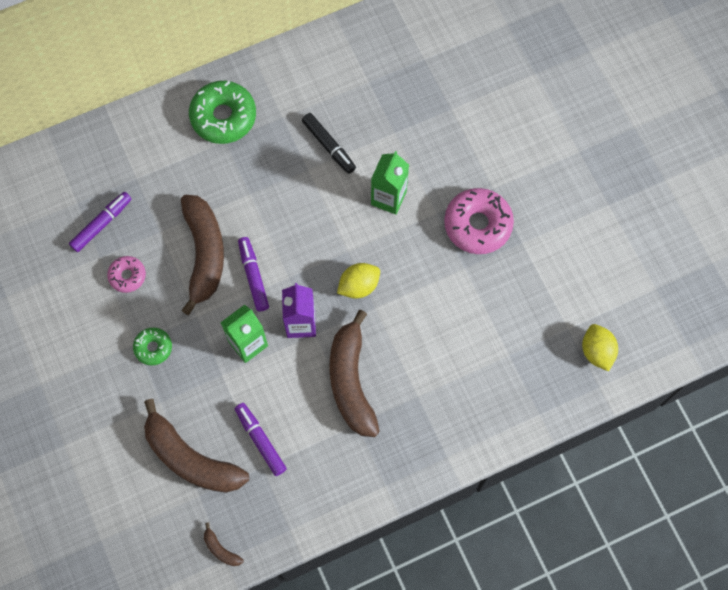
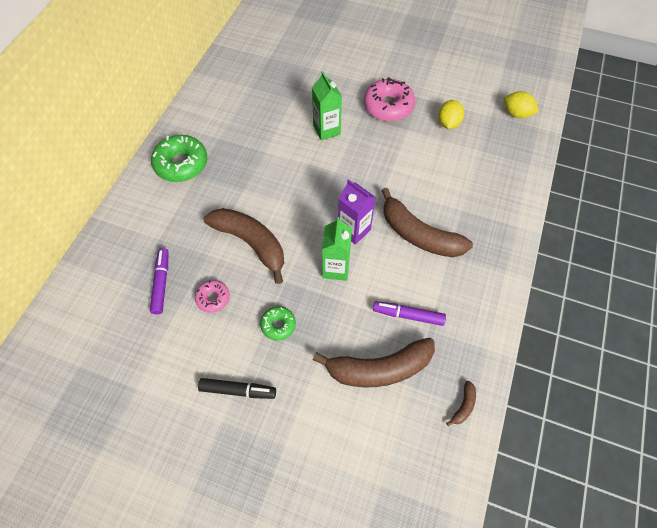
camera: 45 degrees left, 10 degrees down
brown banana [204,522,243,566] -> brown banana turned 60 degrees counterclockwise [446,380,476,426]
purple marker [238,237,269,311] -> none
black marker [302,113,356,174] -> black marker moved to [198,378,276,399]
yellow lemon [337,263,380,299] -> yellow lemon moved to [438,100,464,129]

